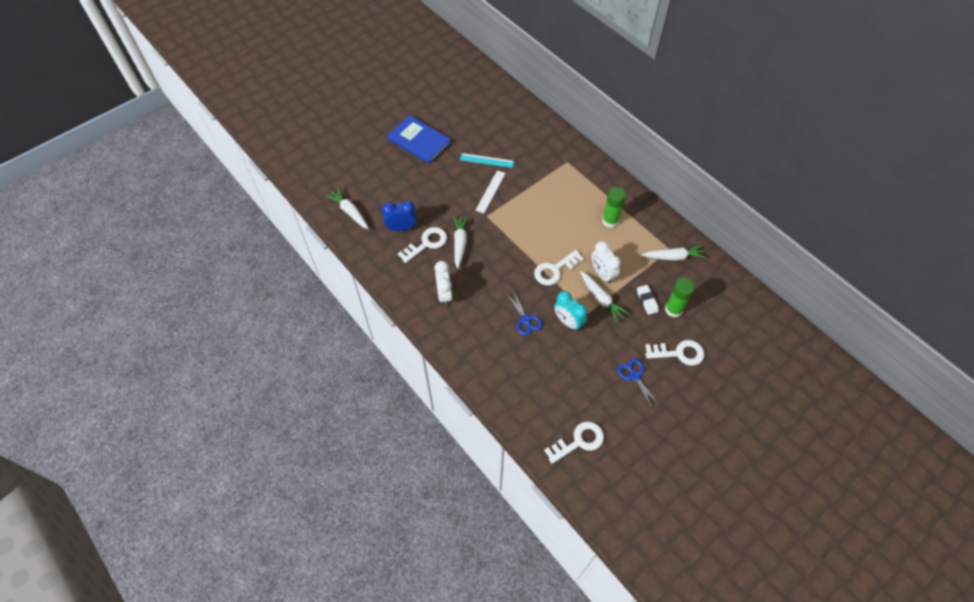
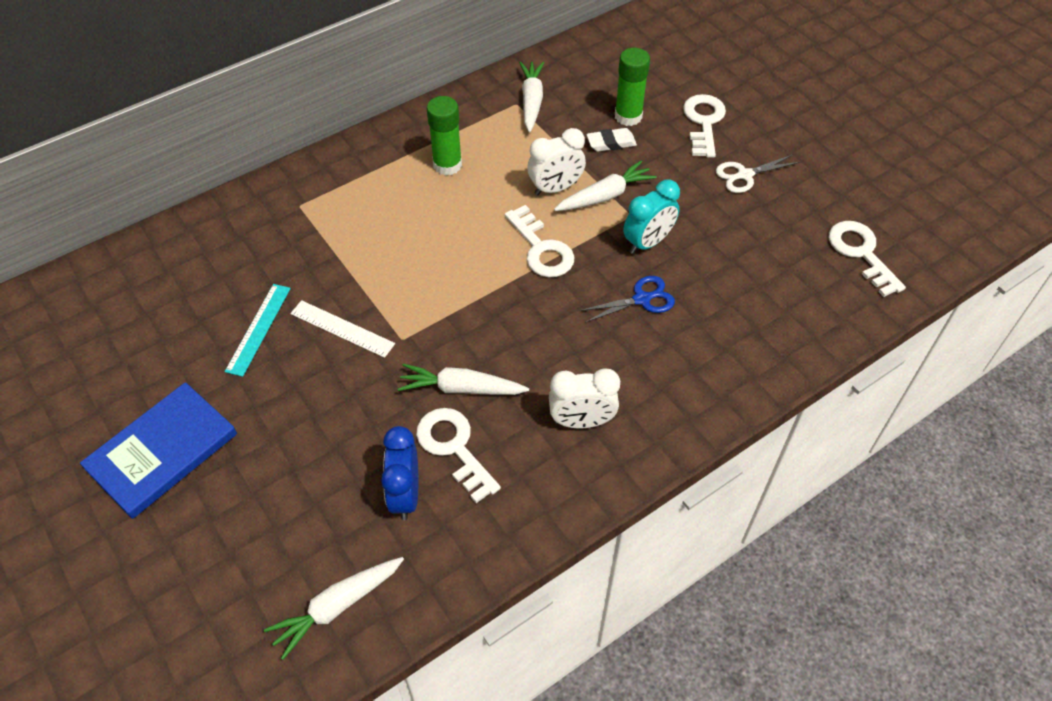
camera: 85 degrees left, 5 degrees down
blue scissors [617,359,660,409] -> white scissors [716,155,800,193]

